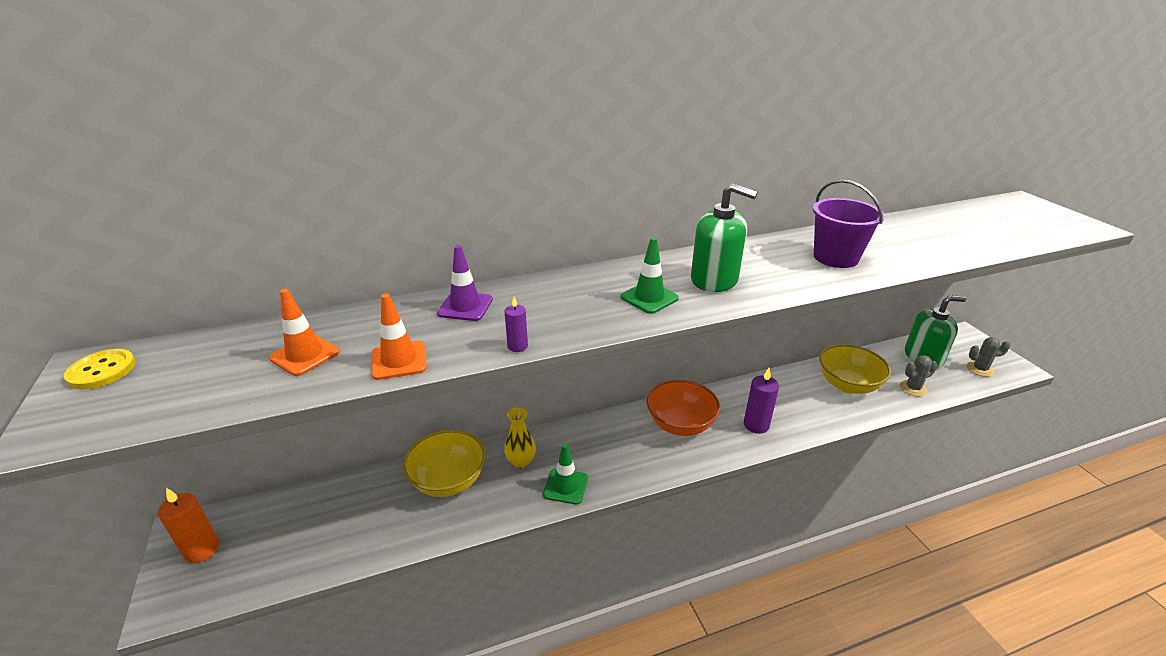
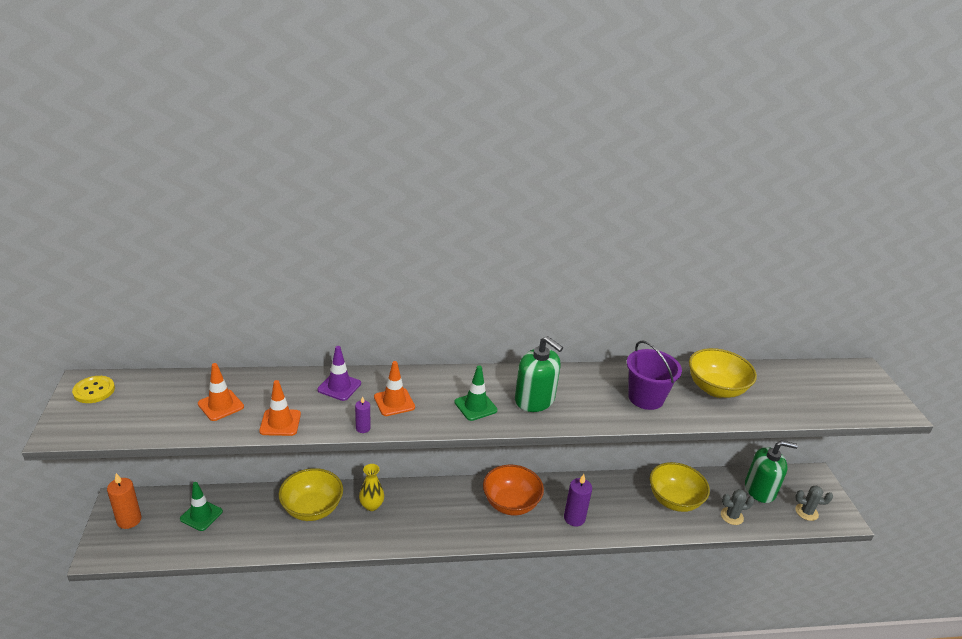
camera: 10 degrees right, 0 degrees up
green traffic cone [543,443,588,505] -> green traffic cone moved to [180,482,223,531]
none -> orange traffic cone [374,361,415,416]
none -> yellow bowl [689,348,757,398]

